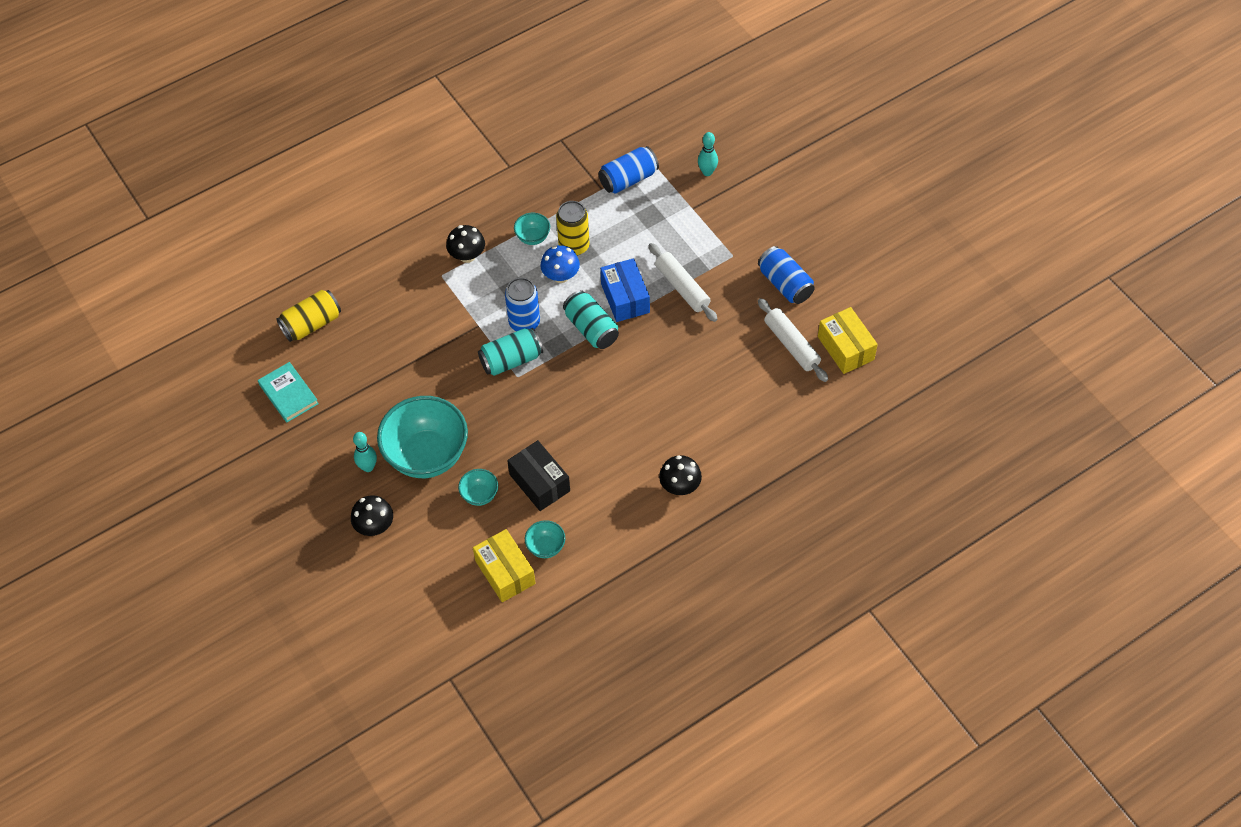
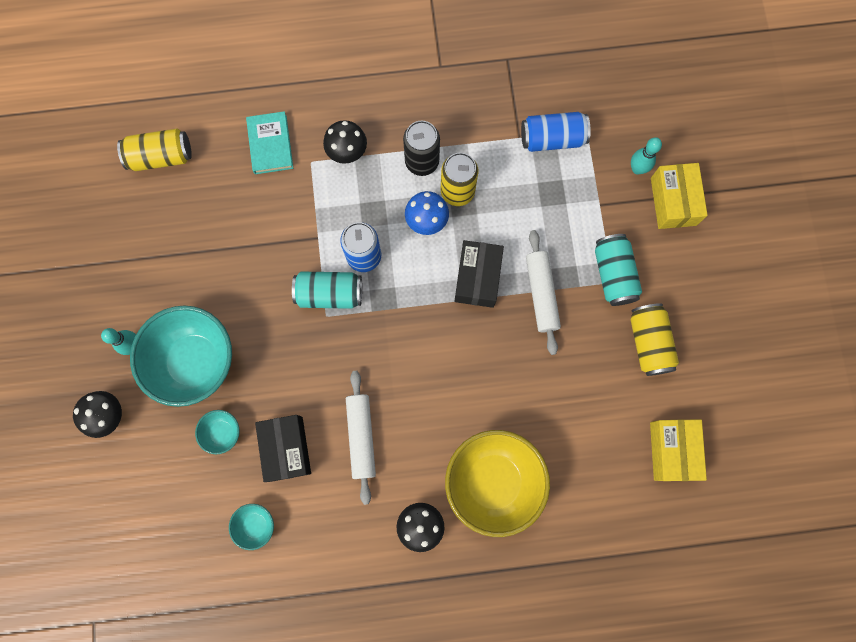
camera: 25 degrees right, 20 degrees up
turquoise book [258,362,319,422] -> turquoise book moved to [246,111,293,174]
yellow box [473,529,536,602] -> yellow box moved to [651,163,708,229]
turquoise bowl [514,213,550,245] -> black can [403,121,440,176]
turquoise can [563,290,619,349] -> turquoise can moved to [595,234,642,306]
blue box [600,258,650,322] -> black box [454,240,504,308]
blue can [758,246,815,304] -> yellow can [631,303,679,376]
white rolling pin [758,298,828,382] -> white rolling pin moved to [346,371,376,505]
none -> yellow bowl [445,430,550,537]

